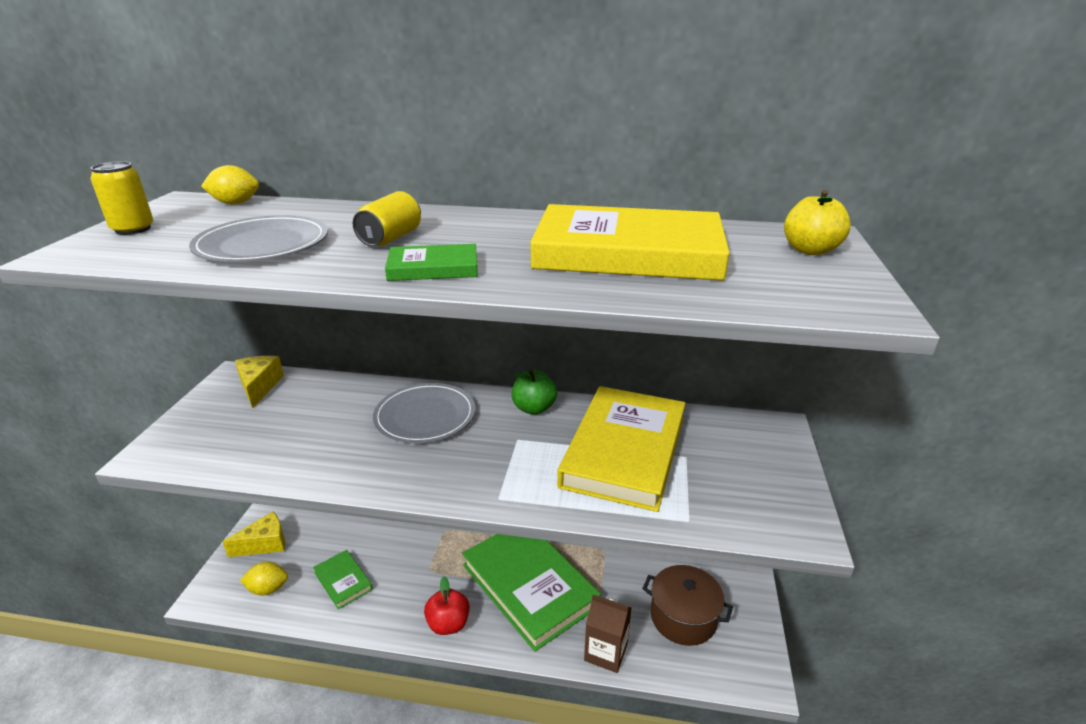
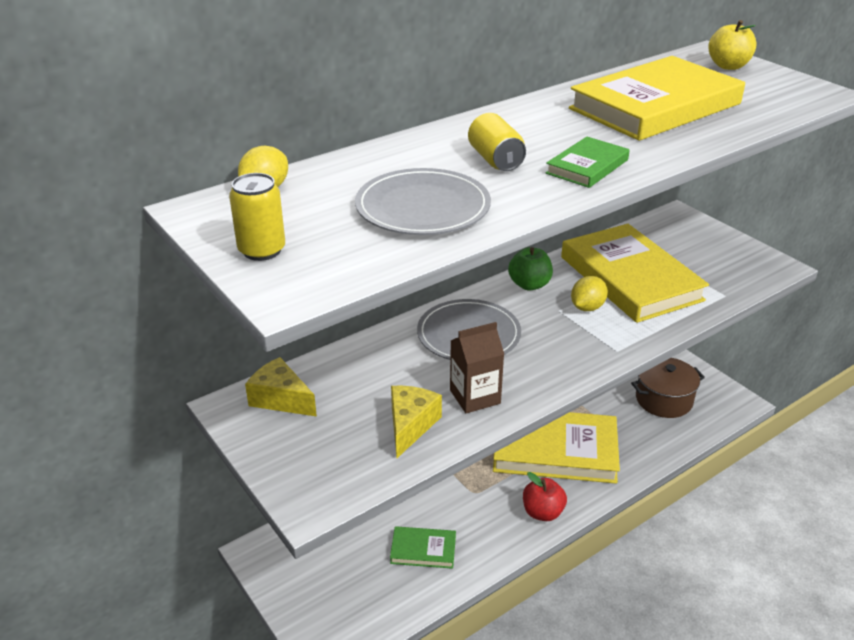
camera: 45 degrees left, 5 degrees up
yellow cheese [223,511,285,557] -> yellow cheese moved to [391,386,442,458]
yellow lemon [240,562,288,596] -> yellow lemon moved to [571,276,608,311]
green book [462,534,601,652] -> yellow book [493,412,620,484]
brown carton [584,594,631,673] -> brown carton moved to [450,322,504,413]

